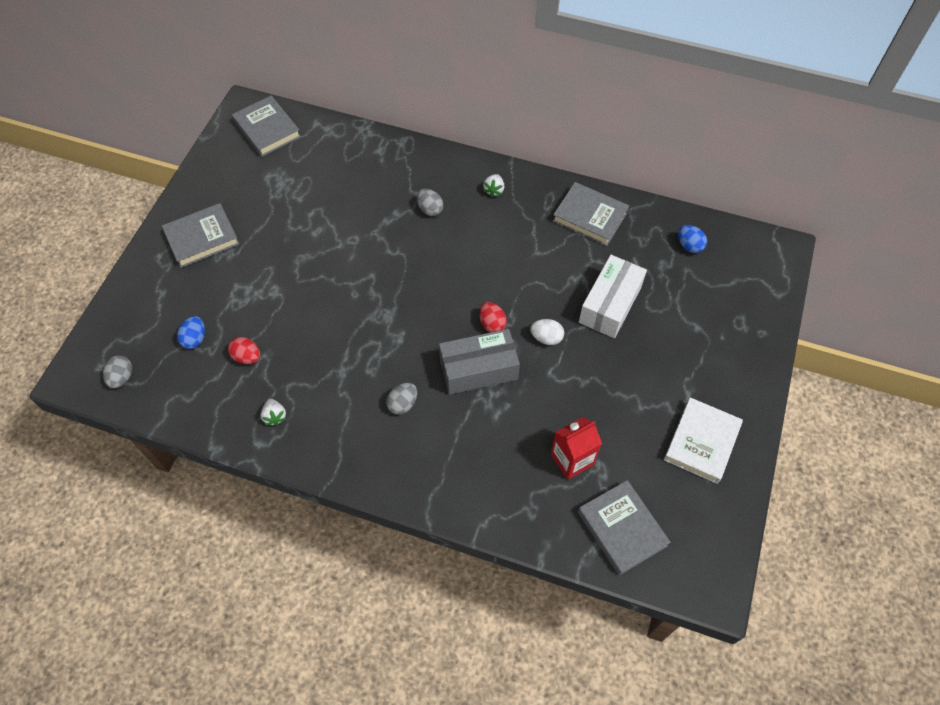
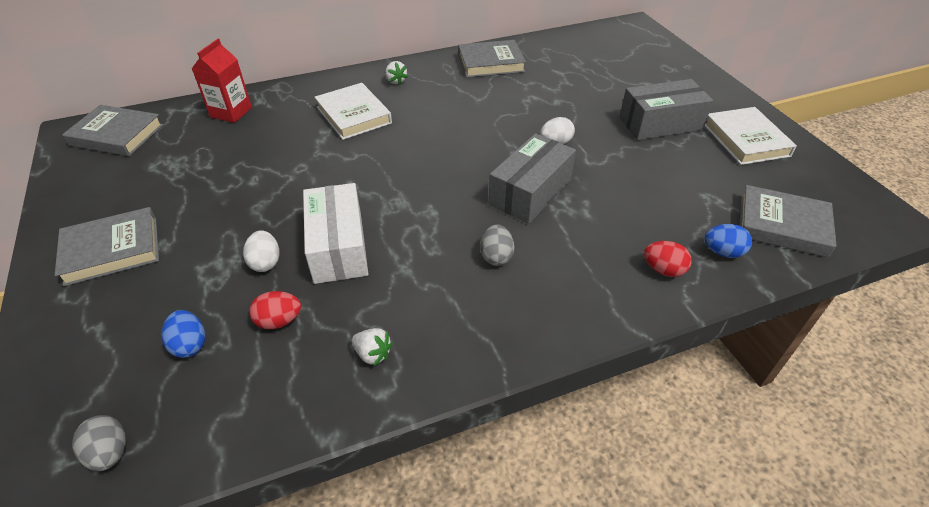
camera: 40 degrees left, 15 degrees down
grey book [162,203,239,268] -> grey book turned 45 degrees clockwise [55,207,159,287]
grey egg [417,189,443,216] -> white book [315,83,392,140]
red egg [479,302,507,333] -> red egg moved to [644,241,692,277]
red carton [551,417,602,480] -> red carton moved to [192,39,252,123]
white box [579,255,647,338] -> white box moved to [303,183,368,284]
blue egg [678,225,707,253] -> blue egg moved to [704,224,752,258]
none -> white egg [243,230,280,272]
none -> grey box [619,79,713,140]

